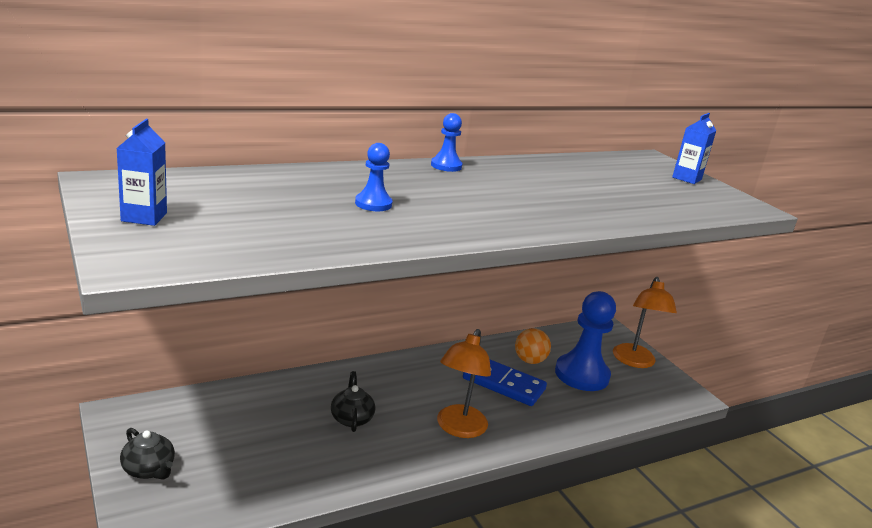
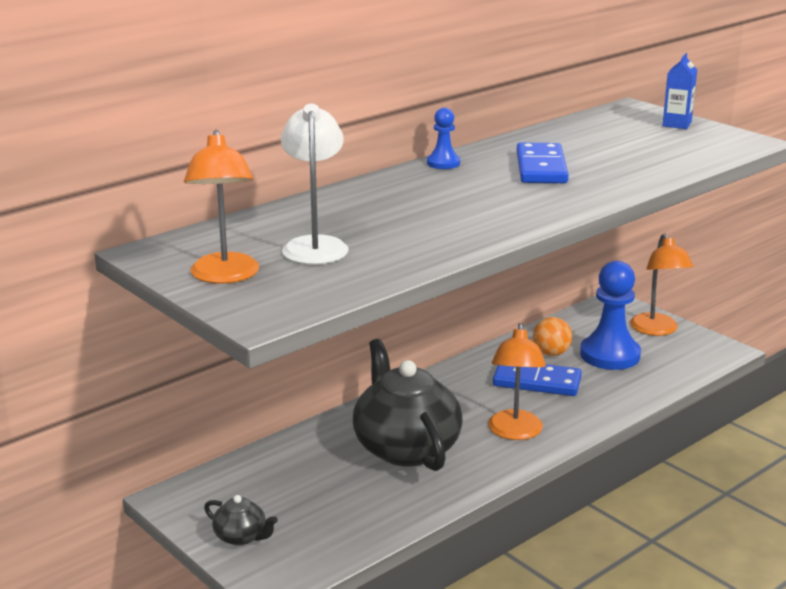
camera: 10 degrees left, 0 degrees up
blue carton [116,119,167,226] -> orange lamp [184,130,259,284]
black teapot [331,371,375,432] -> black teapot [353,339,463,471], size x2.29
blue pawn [355,143,393,211] -> none
none -> white lamp [281,104,349,265]
none -> blue domino [517,142,569,183]

